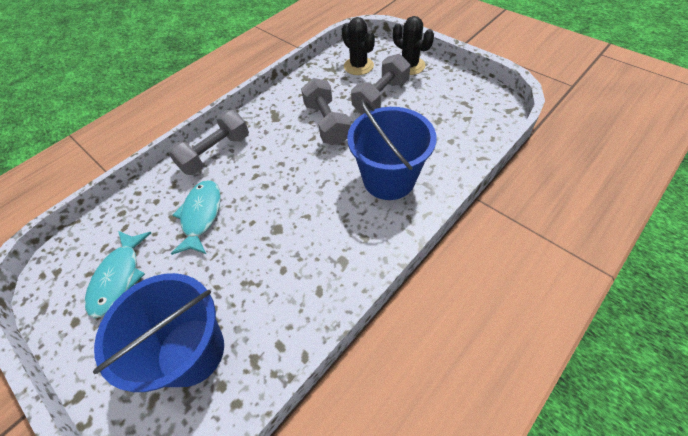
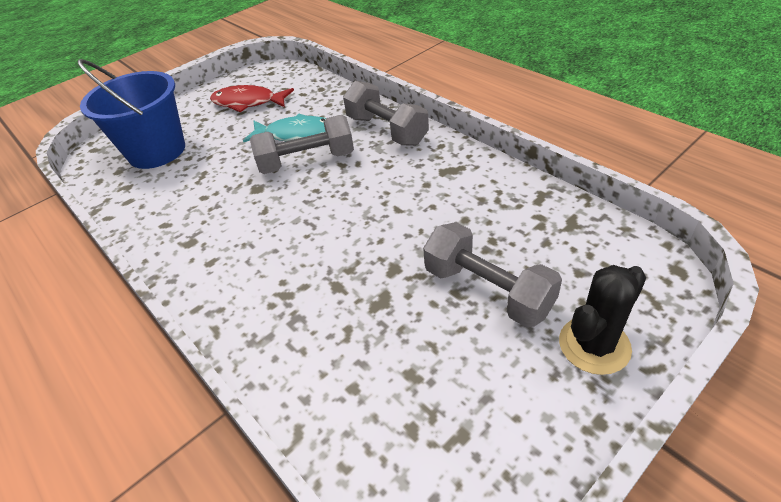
camera: 95 degrees right, 10 degrees down
turquoise fish [85,231,151,318] -> red fish [210,85,294,112]
grey dumbbell [301,78,351,145] -> grey dumbbell moved to [250,115,354,174]
black cactus [342,17,375,75] -> none
blue bucket [347,99,436,200] -> none

